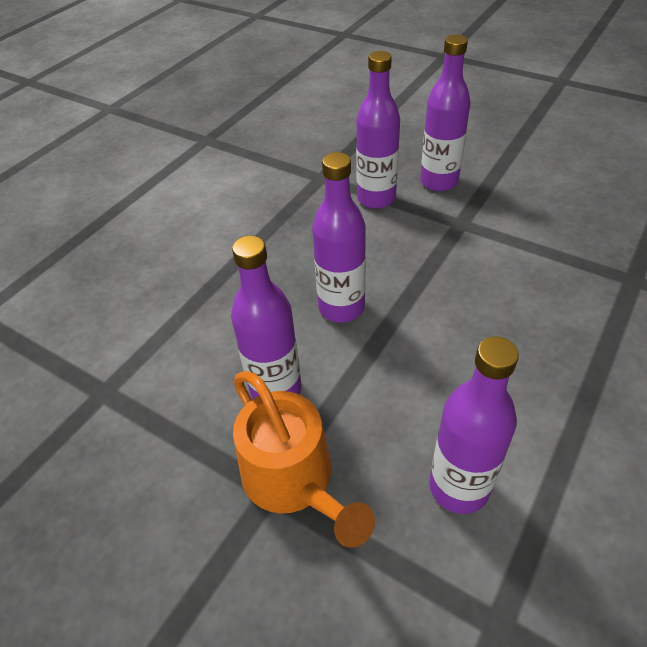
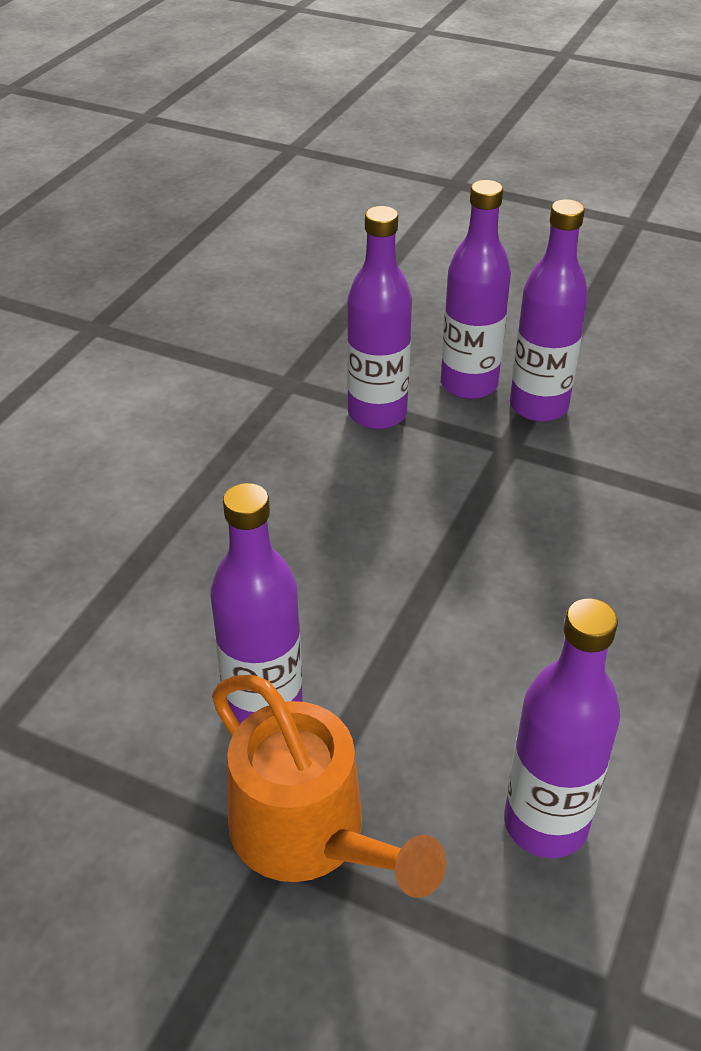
camera: 10 degrees left, 5 degrees down
purple bottle [312,152,366,323] -> purple bottle moved to [510,199,588,422]

